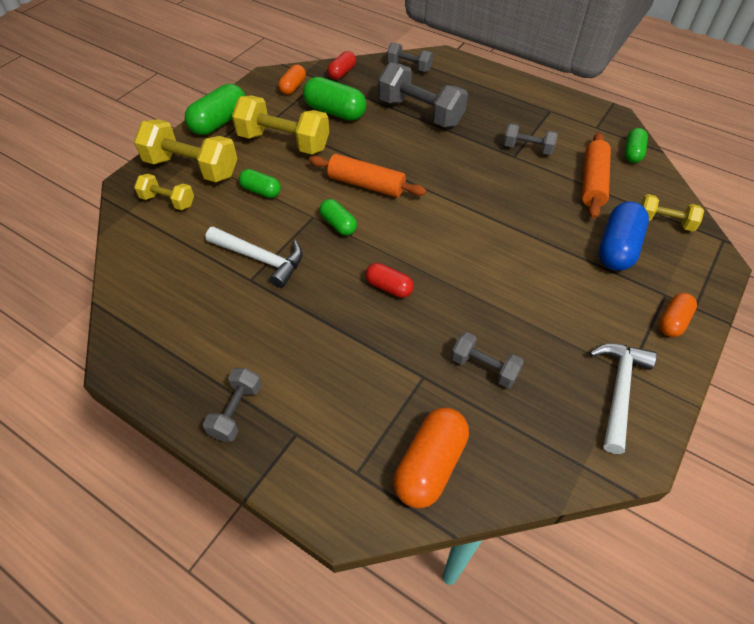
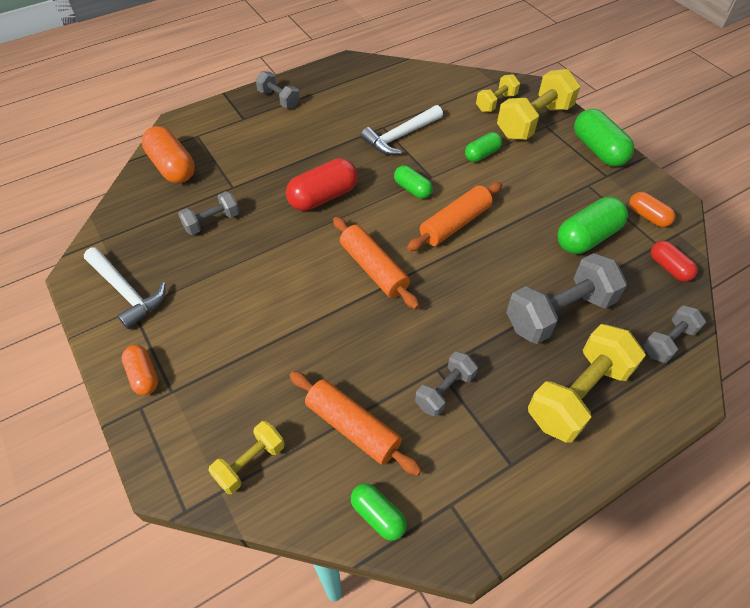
camera: 115 degrees right, 0 degrees up
yellow dumbbell [232,95,329,154] -> yellow dumbbell moved to [528,324,646,443]
green capsule [319,199,357,236] -> green capsule turned 60 degrees clockwise [394,165,433,199]
red capsule [365,263,414,298] -> red capsule [286,158,358,211], size x1.68
blue capsule [599,201,649,271] -> none
none -> orange rolling pin [333,217,420,309]

